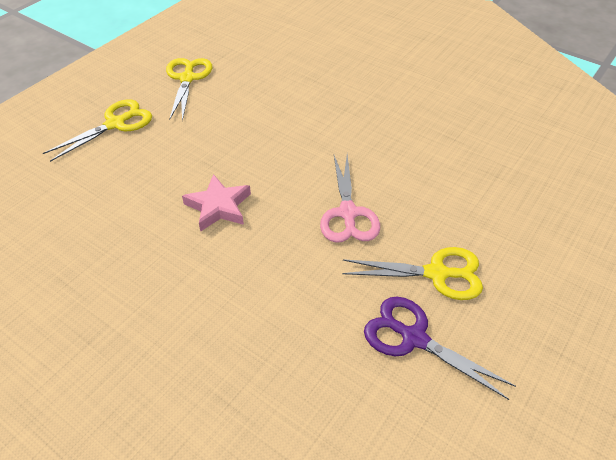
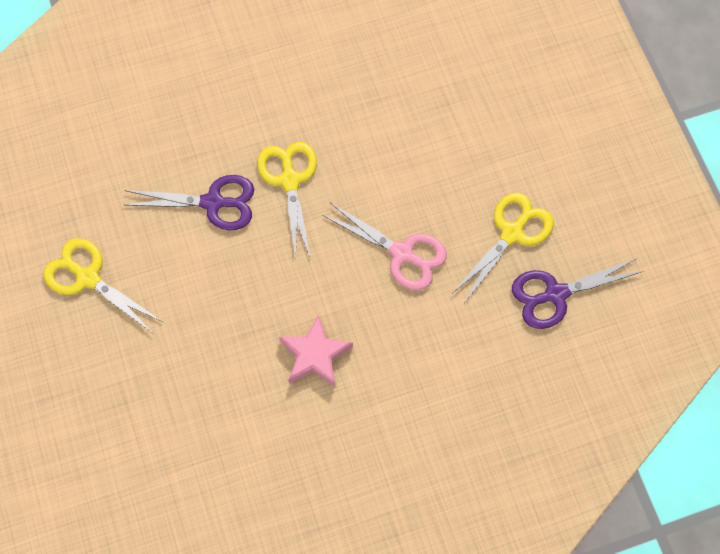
camera: 55 degrees left, 20 degrees up
yellow scissors [43,99,152,162] -> yellow scissors moved to [257,142,317,261]
none -> purple scissors [125,175,254,231]

